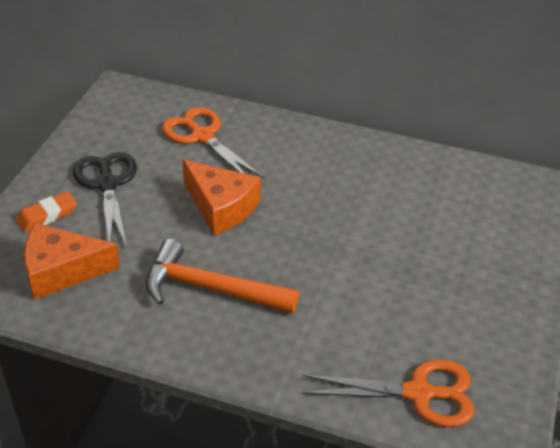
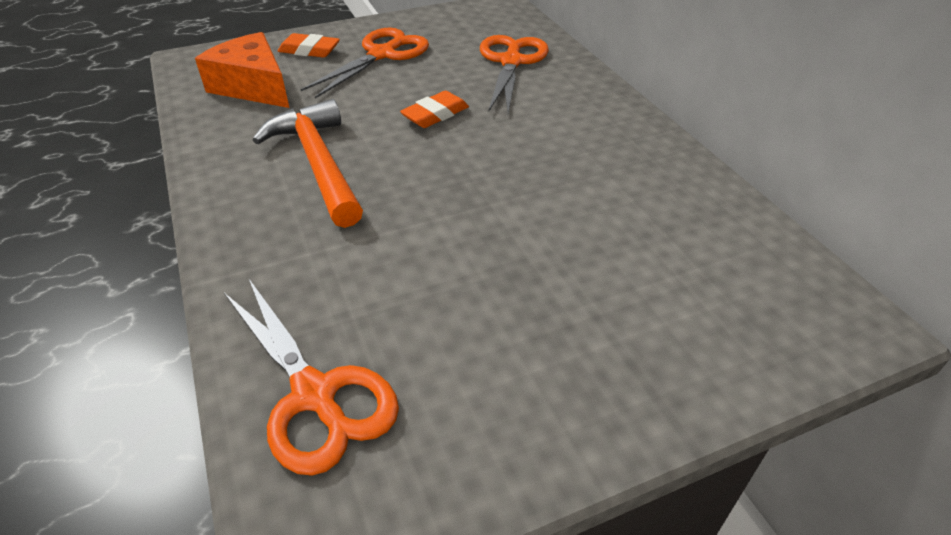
camera: 50 degrees right, 0 degrees up
black scissors [73,152,137,248] -> orange scissors [301,27,429,98]
orange cheese [182,160,261,235] -> orange eraser [400,91,469,128]

